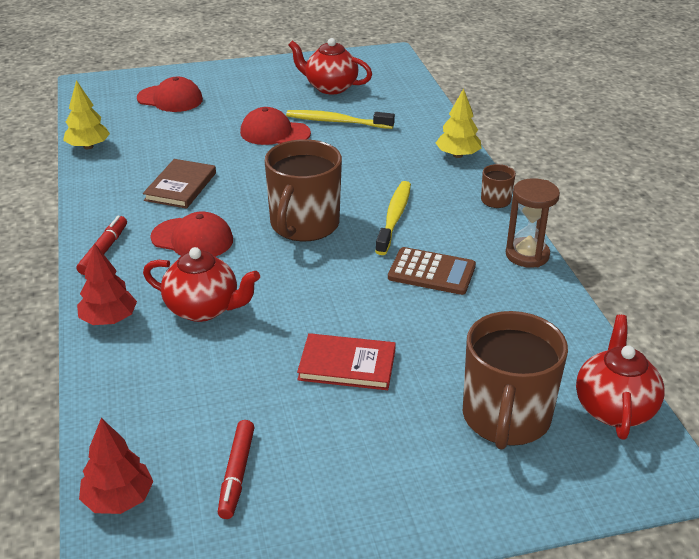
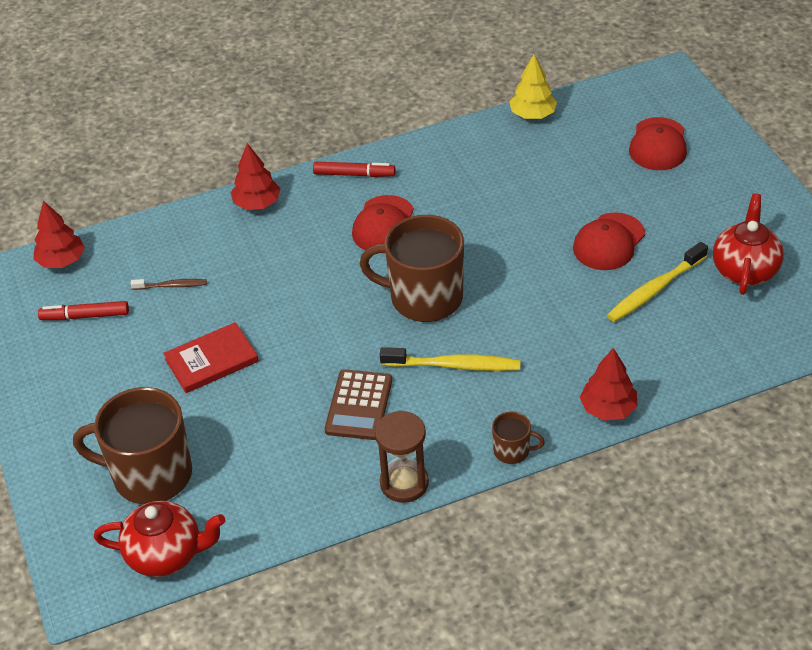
camera: 85 degrees right, 10 degrees up
brown book [143,159,216,209] -> none
red teapot [143,247,260,322] -> none
red cap [240,107,311,145] -> red cap turned 150 degrees counterclockwise [573,212,645,270]
yellow toothbrush [286,110,395,129] -> yellow toothbrush turned 135 degrees counterclockwise [607,242,708,322]
red book [297,333,396,390] -> red book turned 60 degrees clockwise [163,322,259,393]
yellow tree [436,88,482,158] -> red tree [580,348,637,421]
none -> brown toothbrush [131,279,207,290]

